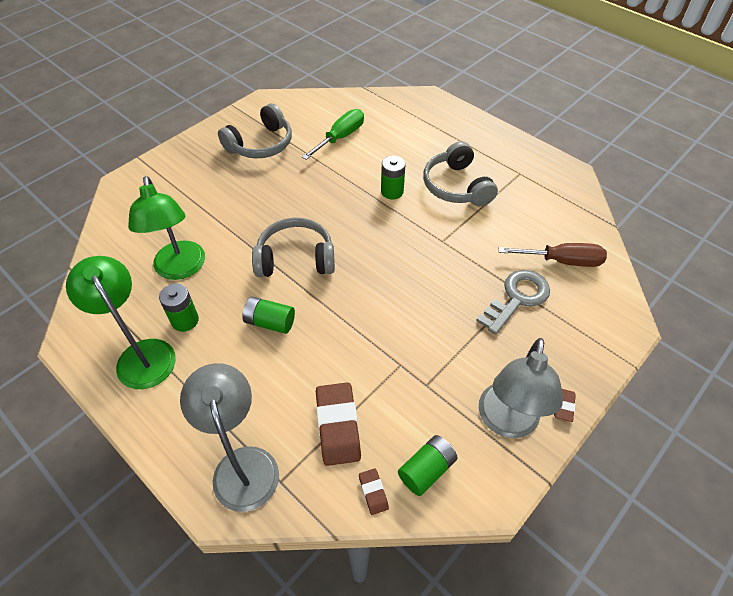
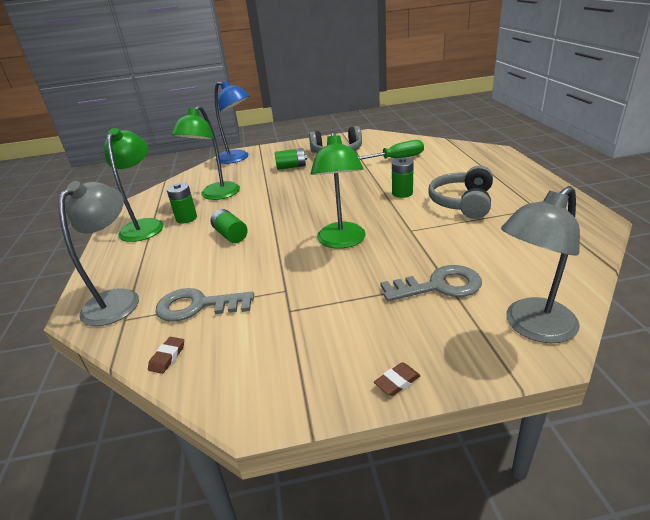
camera: 40 degrees right, 20 degrees down
grey headphones [252,217,335,277] -> none
brown eraser [316,382,361,466] -> grey key [156,288,254,322]
green battery [398,435,458,496] -> green battery moved to [275,148,307,170]
grey lamp [479,338,563,438] -> grey lamp moved to [501,186,580,343]
brown screwdriver [499,243,607,267] -> none
none -> blue lamp [215,81,250,164]
none -> green lamp [310,131,366,249]

